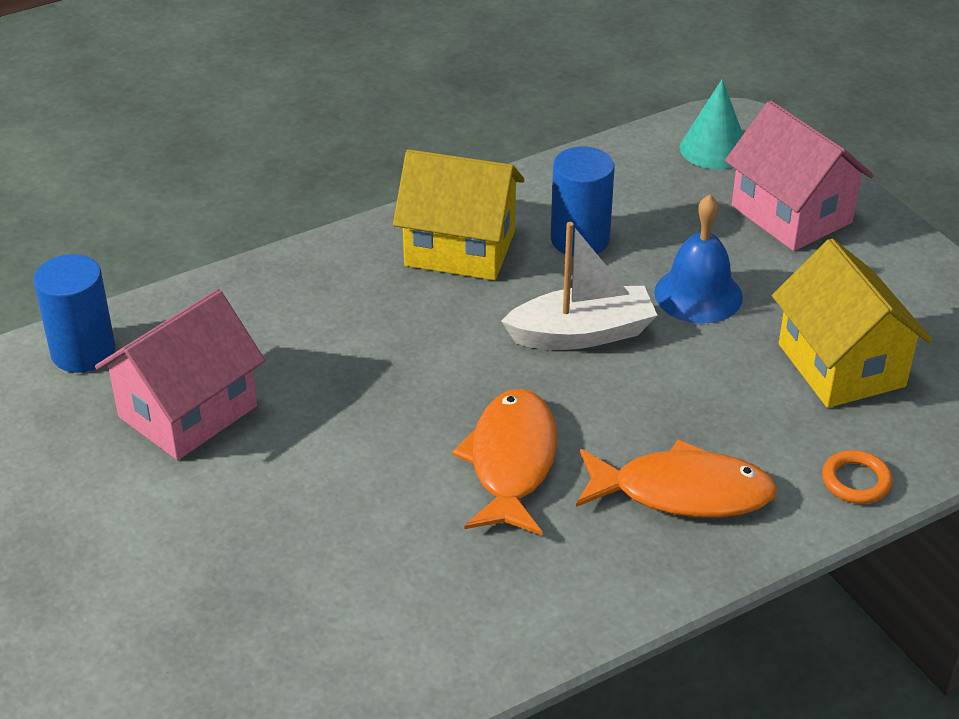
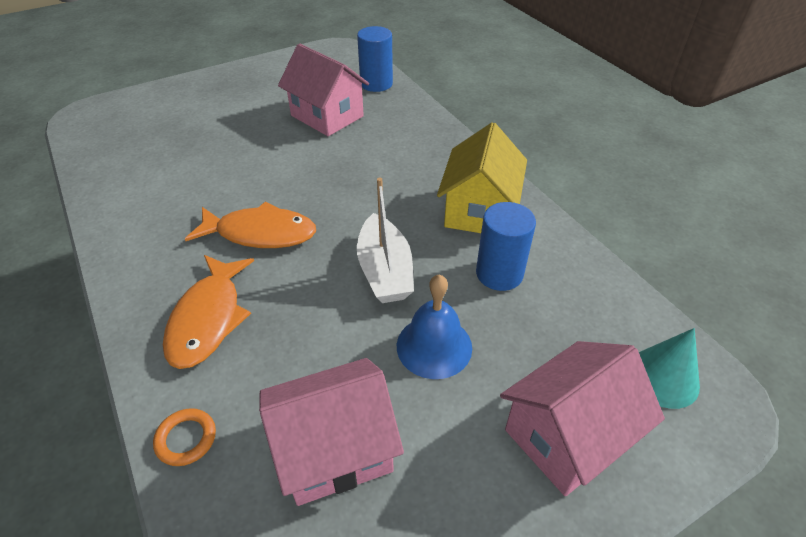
camera: 90 degrees right, 5 degrees up
yellow house [772,238,932,408] -> pink house [259,358,404,506]

